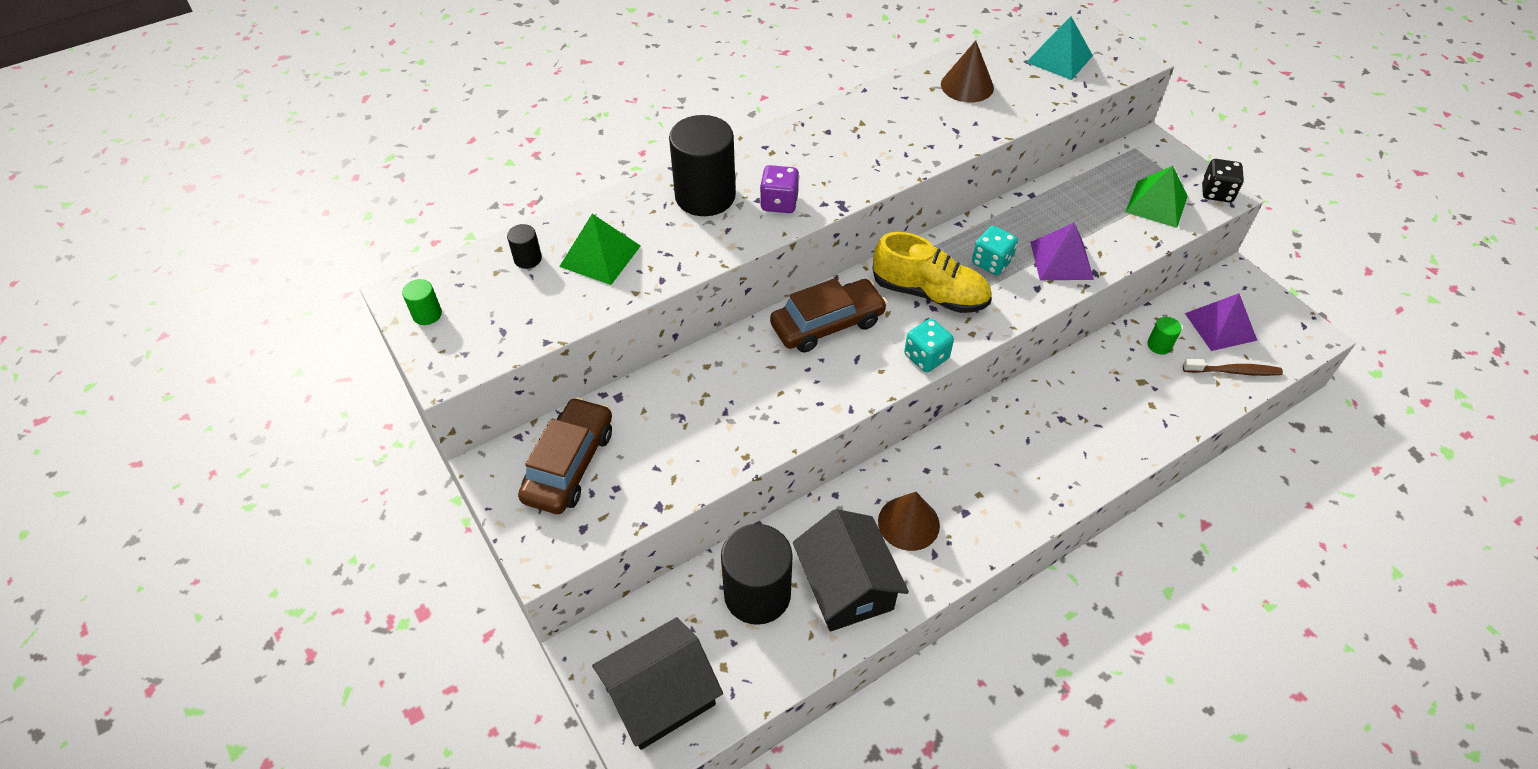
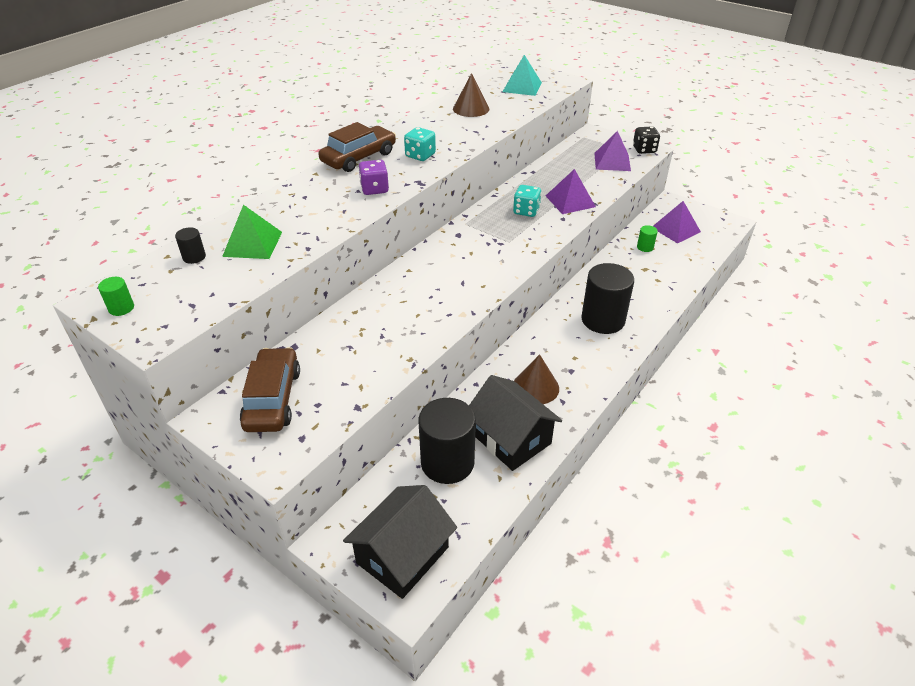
camera: 20 degrees left, 10 degrees down
black cylinder [669,115,736,216] -> black cylinder moved to [581,263,634,334]
brown car [770,278,887,353] -> brown car moved to [319,122,396,172]
yellow shoe [872,232,992,313] -> none
turquoise dice [904,319,954,372] -> turquoise dice moved to [404,127,436,161]
green pyramid [1126,166,1188,228] -> purple pyramid [594,131,631,171]
brown toothbrush [1183,359,1283,376] -> none

